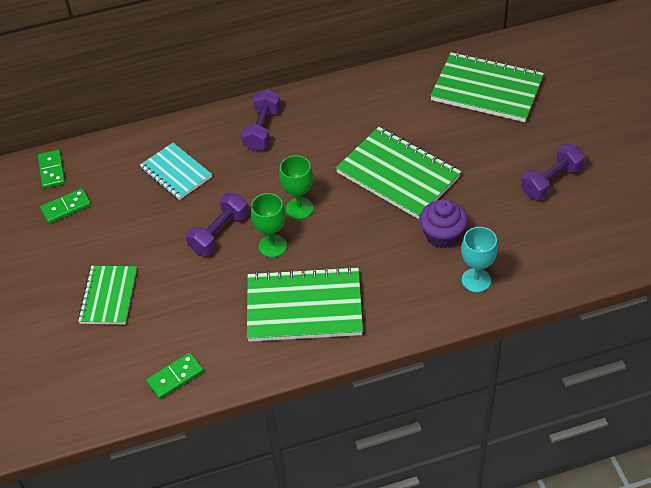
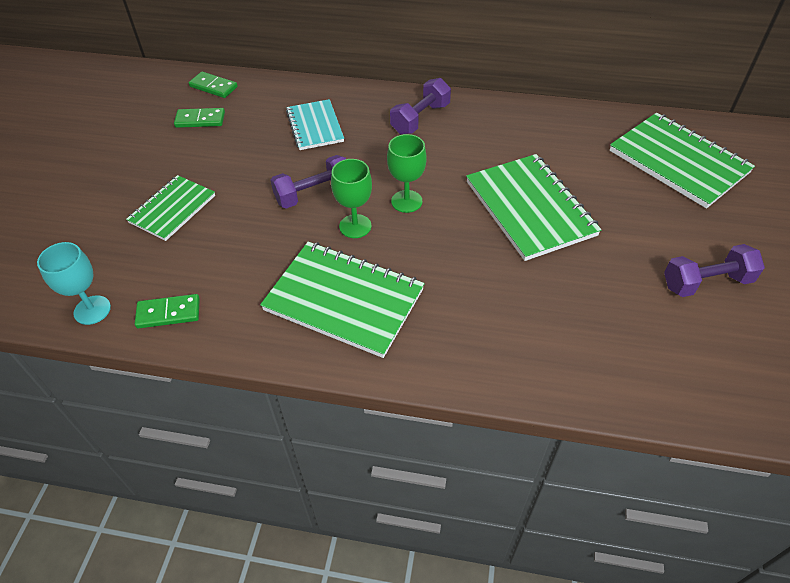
camera: 25 degrees right, 0 degrees up
green domino [38,150,65,189] -> green domino turned 75 degrees counterclockwise [189,71,238,98]
purple cupcake [420,199,468,248] -> none
turquoise goblet [461,227,498,292] -> turquoise goblet moved to [37,242,111,325]

